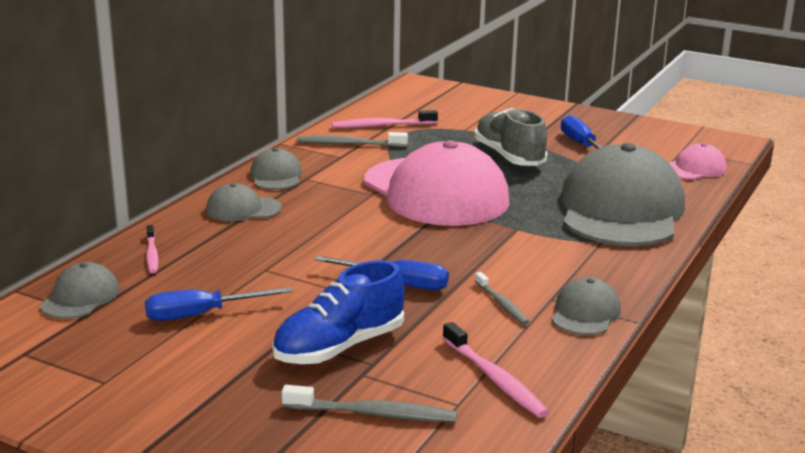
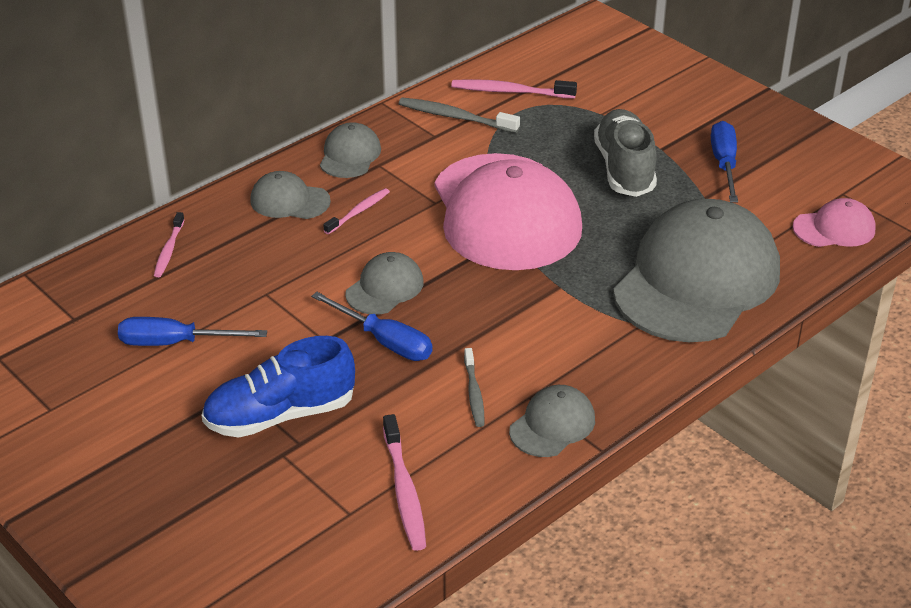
camera: 20 degrees right, 15 degrees up
grey cap [40,262,120,319] -> grey cap moved to [345,252,423,314]
grey toothbrush [282,385,457,422] -> none
none -> pink toothbrush [323,188,390,234]

